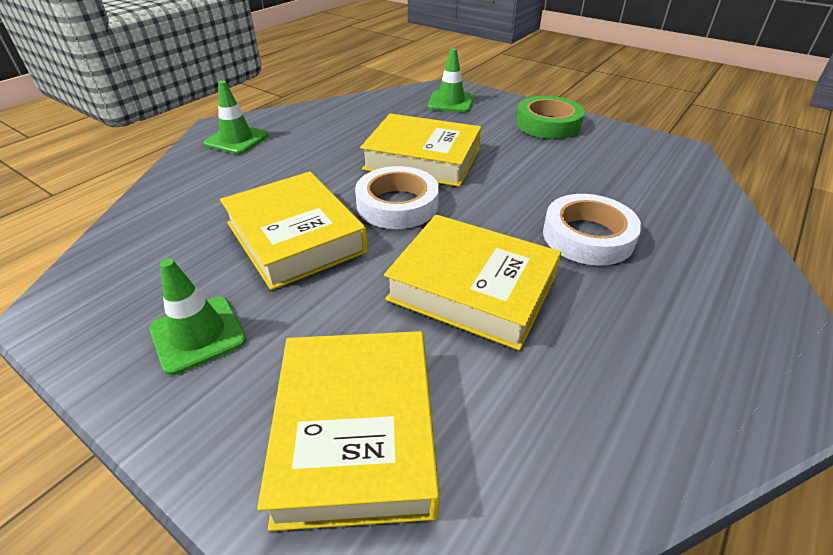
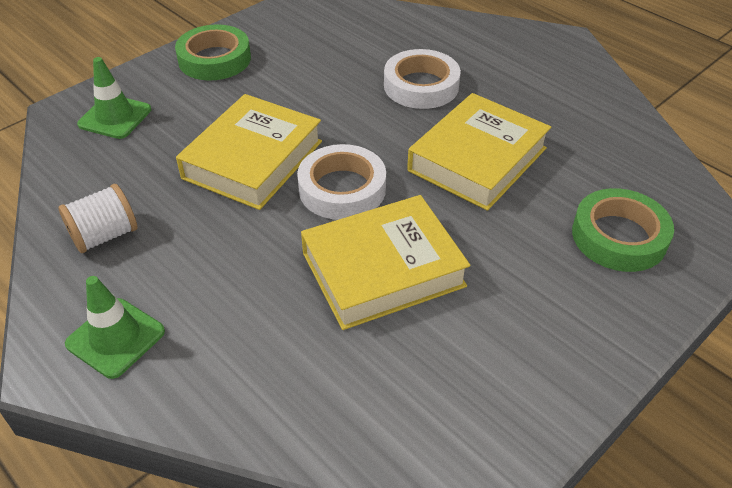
camera: 80 degrees left, 5 degrees up
green traffic cone [150,259,247,375] -> none
yellow book [257,331,440,531] -> green tape [572,188,674,272]
none -> white spool [58,184,137,253]

